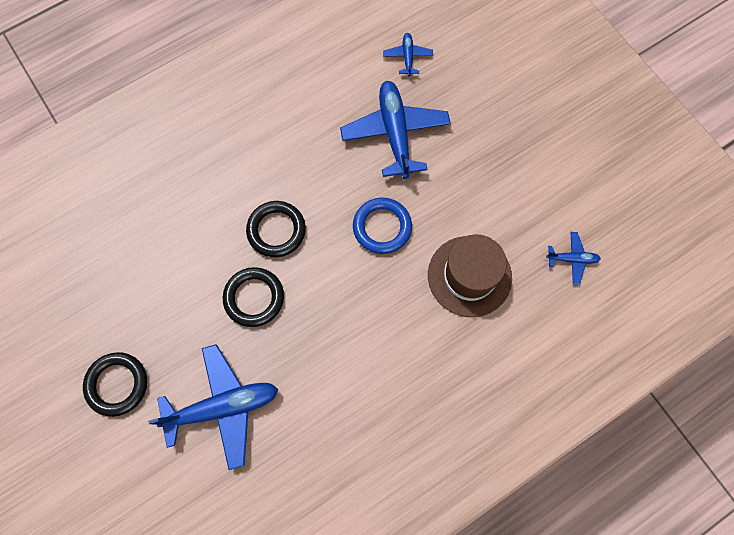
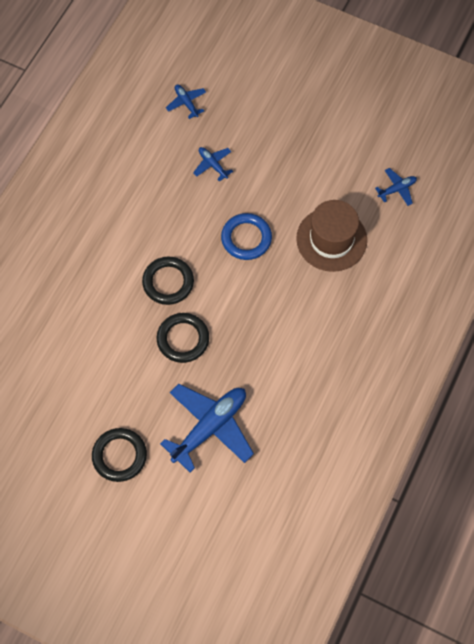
camera: 30 degrees left, 5 degrees down
blue plane [340,81,451,179] -> blue plane [193,147,233,182], size x0.47

